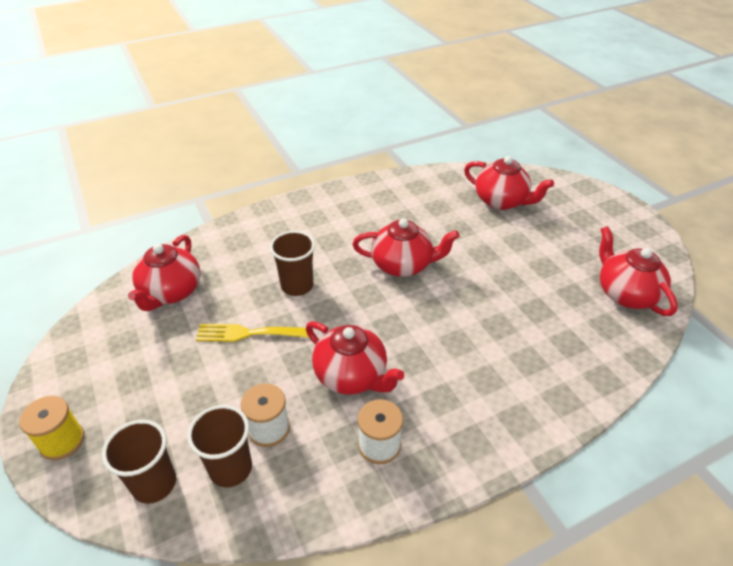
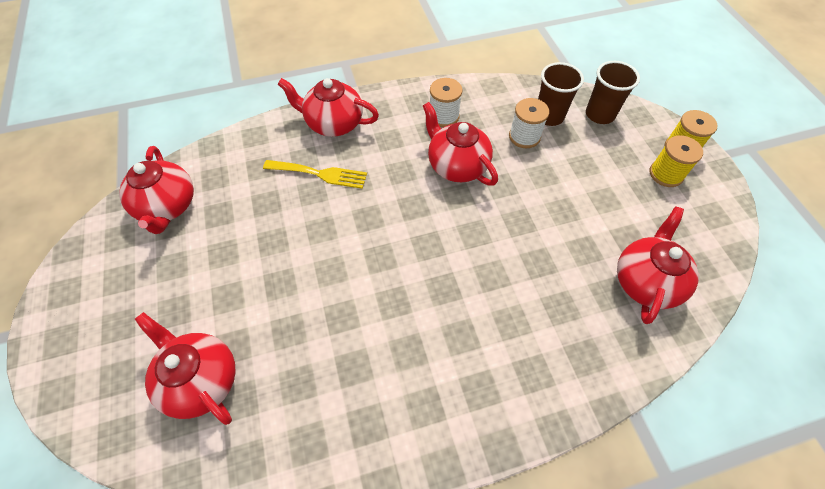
camera: 170 degrees left, 15 degrees up
yellow fork [196,324,309,342] -> yellow fork moved to [263,160,367,189]
brown cup [270,231,315,296] -> none
red teapot [352,218,460,277] -> red teapot moved to [278,78,379,137]
none -> yellow spool [650,135,703,187]

